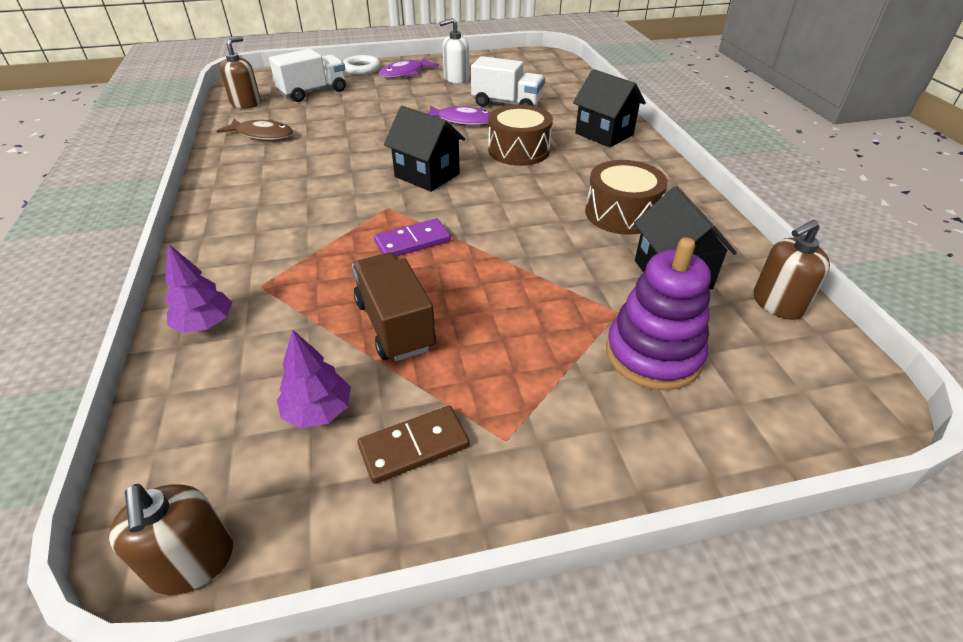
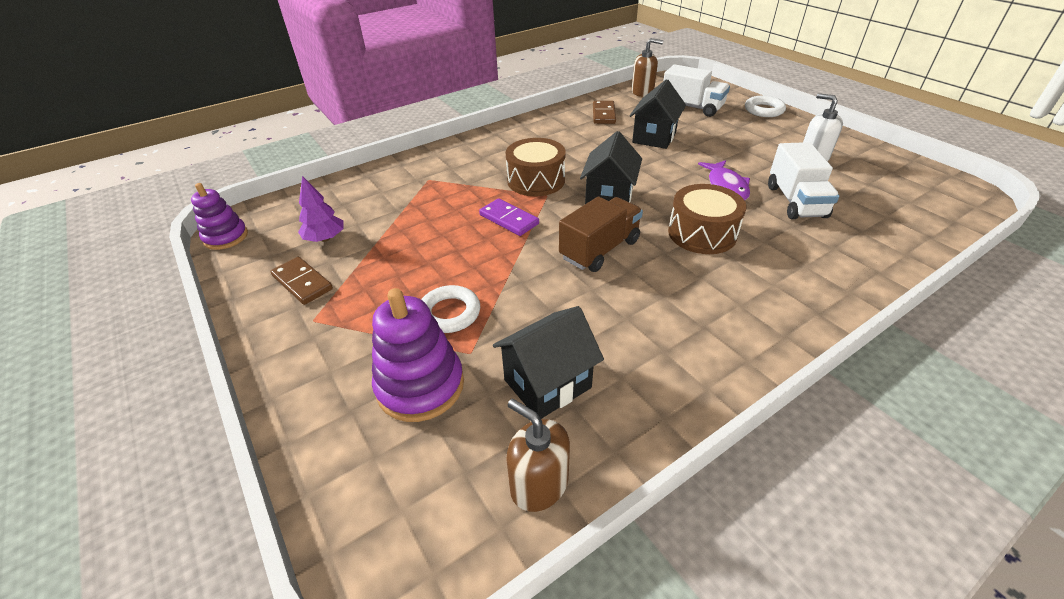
camera: 70 degrees right, 0 degrees up
brown soap dispenser [109,484,233,595] -> purple stacking toy [191,183,248,250]
purple tree [165,244,232,333] -> none
brown fish [217,119,293,140] -> brown domino [593,101,616,124]
brown truck [352,252,436,361] -> brown truck moved to [559,197,643,272]
purple fish [379,57,439,78] -> none
black house [573,69,646,147] -> black house moved to [630,79,686,149]
brown drum [585,160,668,235] -> brown drum moved to [506,138,566,196]
none -> white ring [421,285,480,333]

